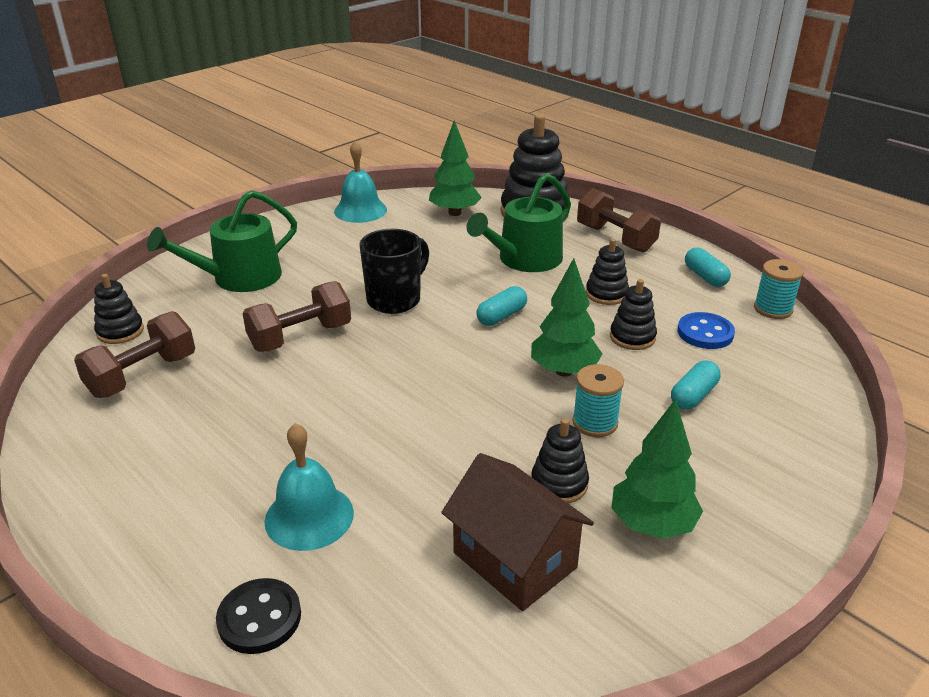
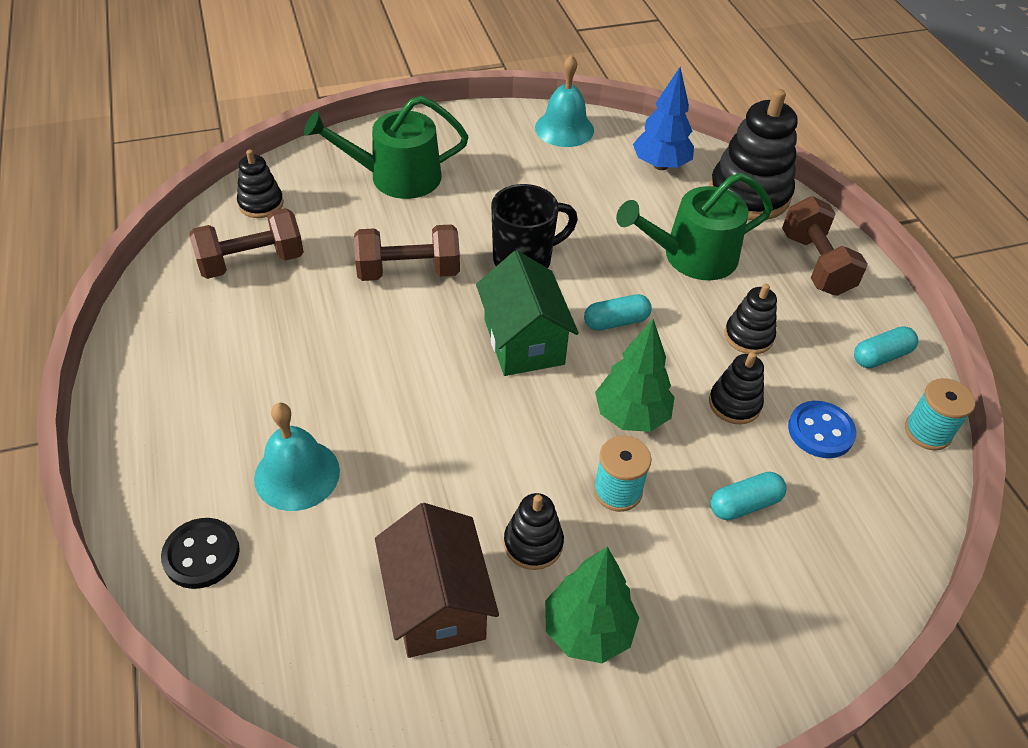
camera: 25 degrees right, 15 degrees up
green tree [429,120,482,216] -> blue tree [633,67,694,170]
turquoise capsule [685,248,731,287] -> turquoise capsule turned 60 degrees clockwise [854,326,918,368]
none -> green house [476,250,579,376]

